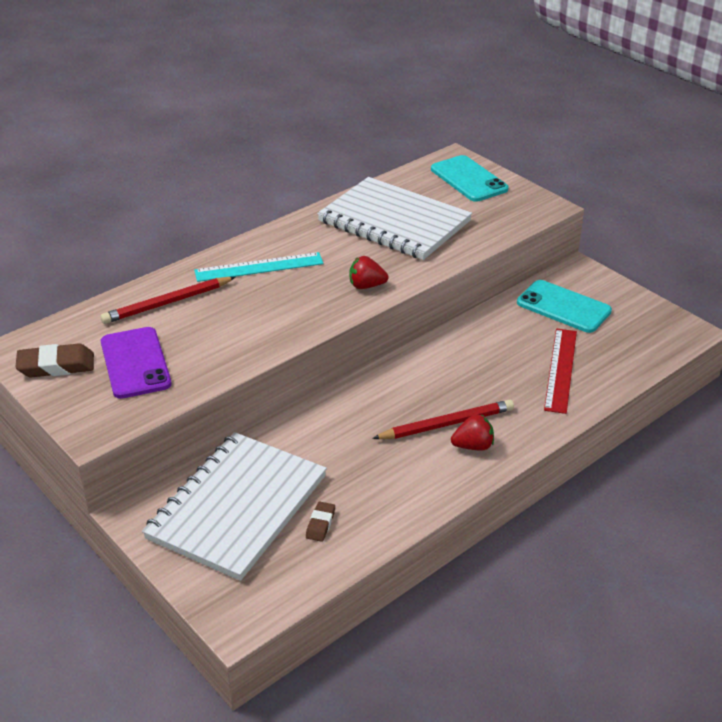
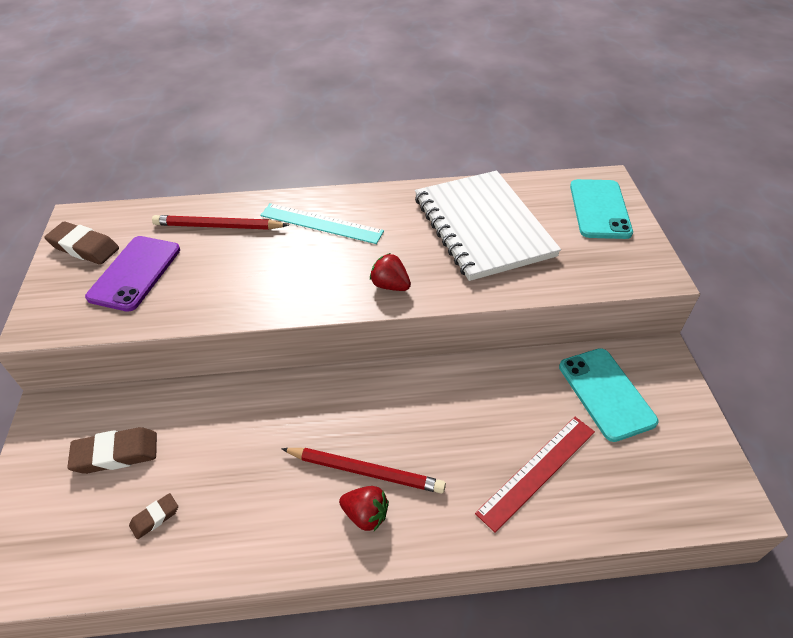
camera: 35 degrees right, 10 degrees up
white notebook [142,432,327,581] -> brown eraser [67,427,157,474]

